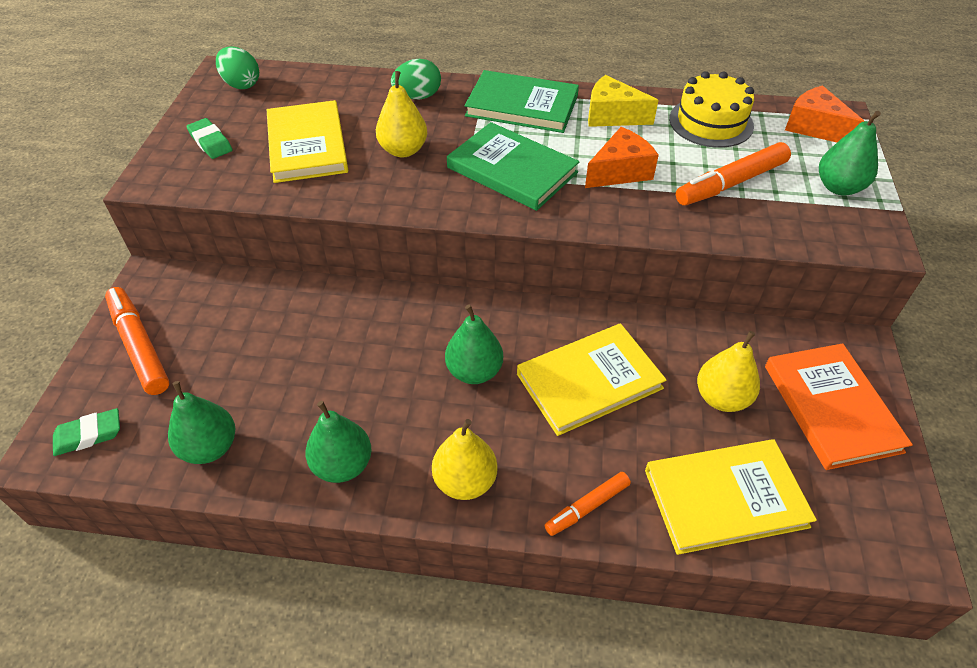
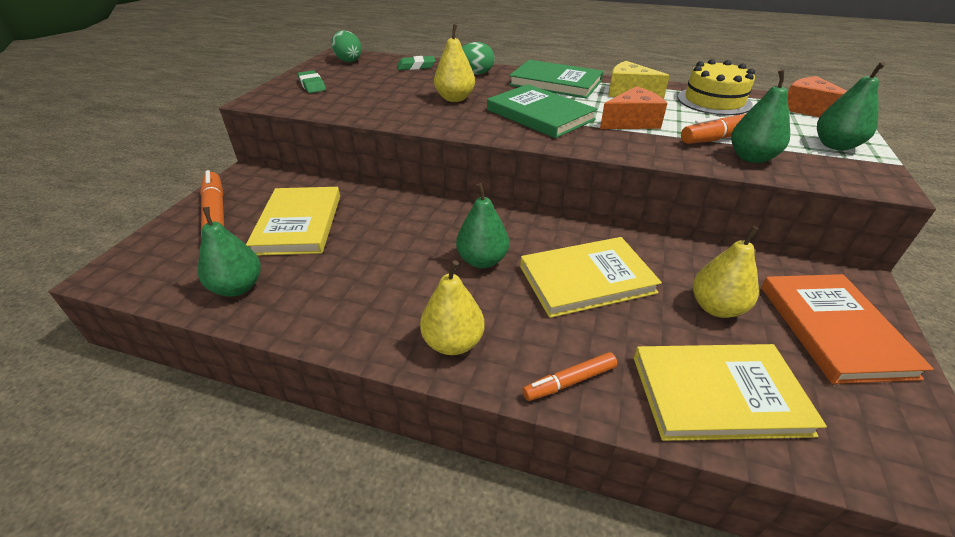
camera: 10 degrees right, 10 degrees down
green eraser [53,408,120,456] -> green eraser moved to [397,56,436,70]
yellow book [267,100,348,183] -> yellow book moved to [246,187,340,256]
green pear [305,401,372,483] -> green pear moved to [731,70,790,163]

